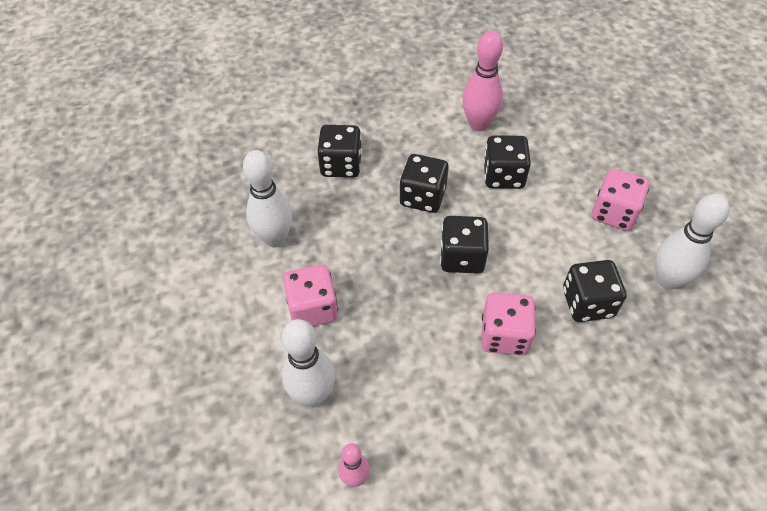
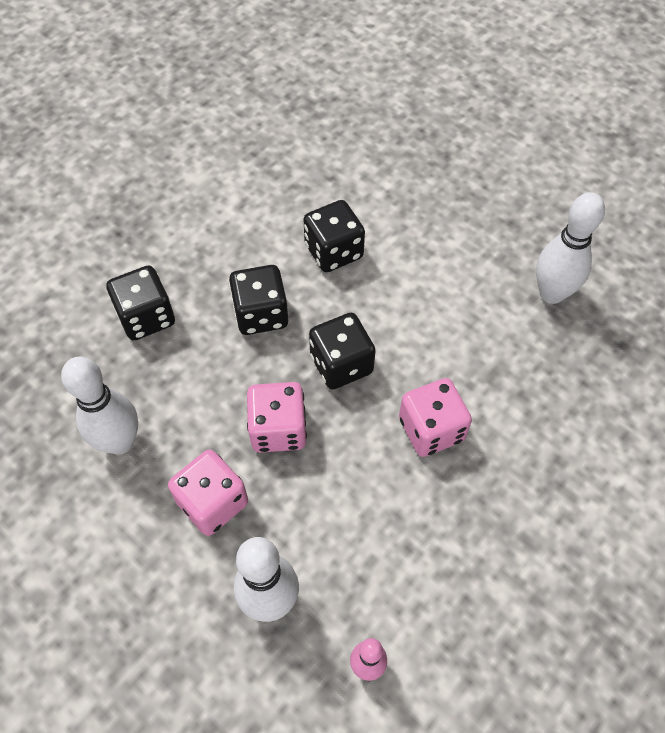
camera: 30 degrees left, 5 degrees up
pink bowling pin [462,31,503,131] -> none
black dice [563,260,627,322] -> none
pink dice [592,168,649,231] -> pink dice moved to [247,382,307,453]

